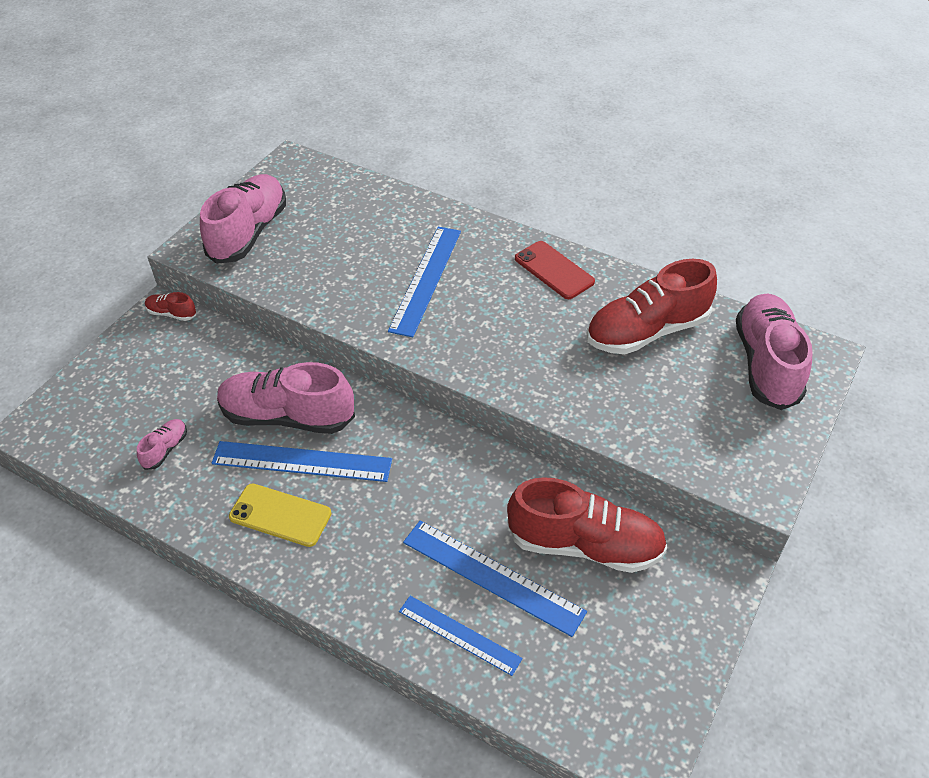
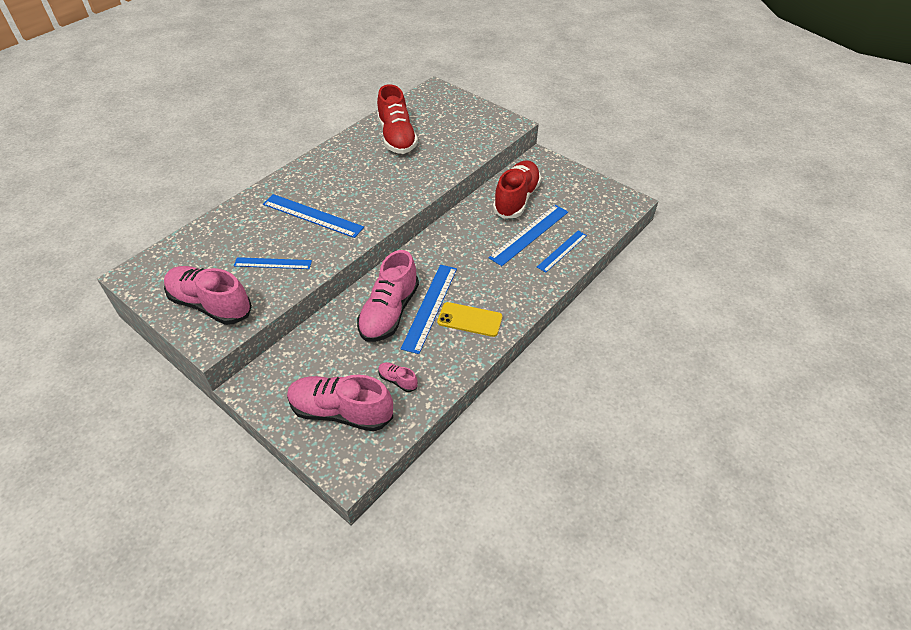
camera: 80 degrees left, 0 degrees up
red shoe [145,292,196,321] -> none
yellow phone [229,483,332,547] -> yellow phone turned 75 degrees clockwise [437,302,503,337]
red phone [515,241,595,299] -> none
pink shoe [736,293,813,410] -> pink shoe moved to [287,375,393,431]
none -> blue ruler [234,257,312,269]

